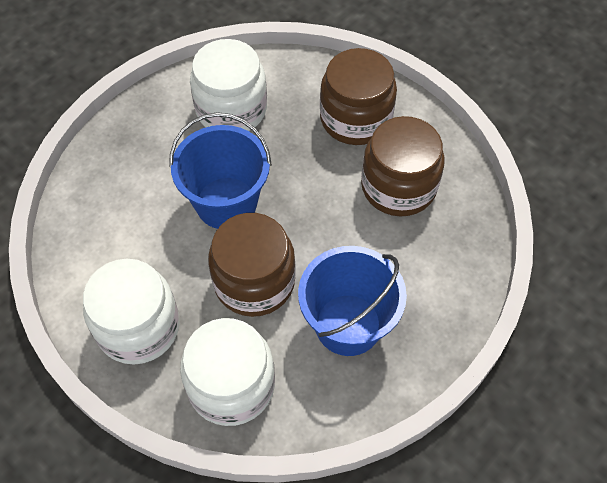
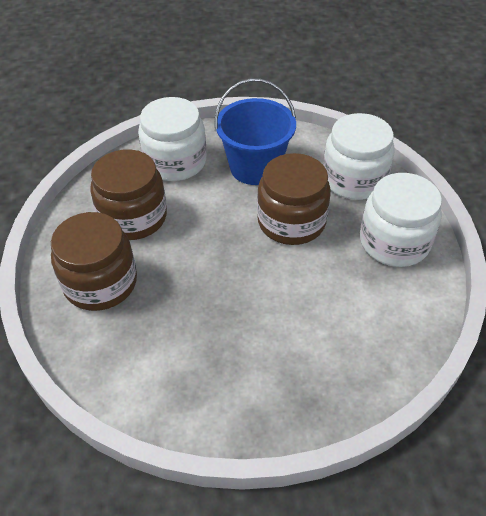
camera: 140 degrees left, 10 degrees down
blue bucket [169,112,272,229] -> none
white jar [190,39,267,131] -> white jar moved to [138,97,206,181]

